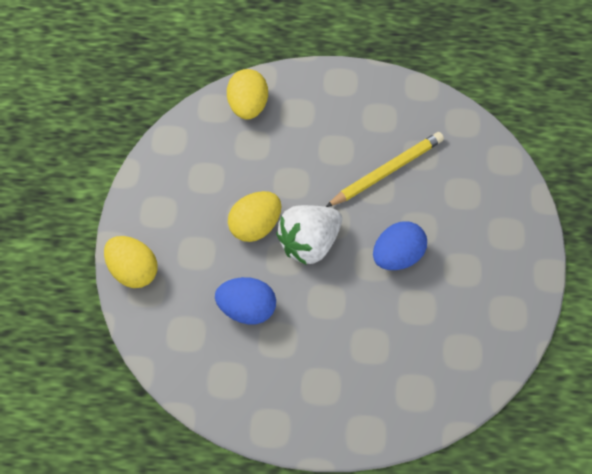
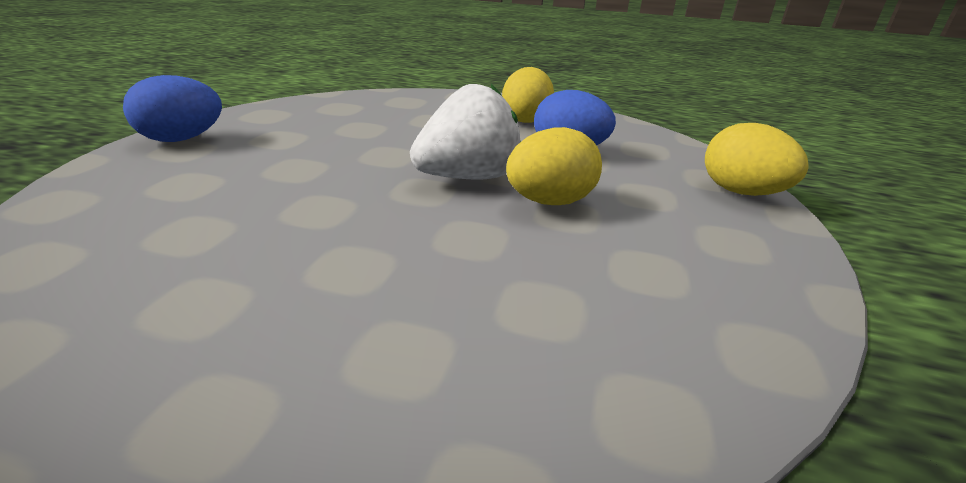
camera: 170 degrees left, 30 degrees down
yellow egg [227,69,268,120] -> yellow egg moved to [502,67,554,123]
yellow pencil [326,132,444,207] -> none
blue egg [373,221,427,270] -> blue egg moved to [123,75,222,142]

